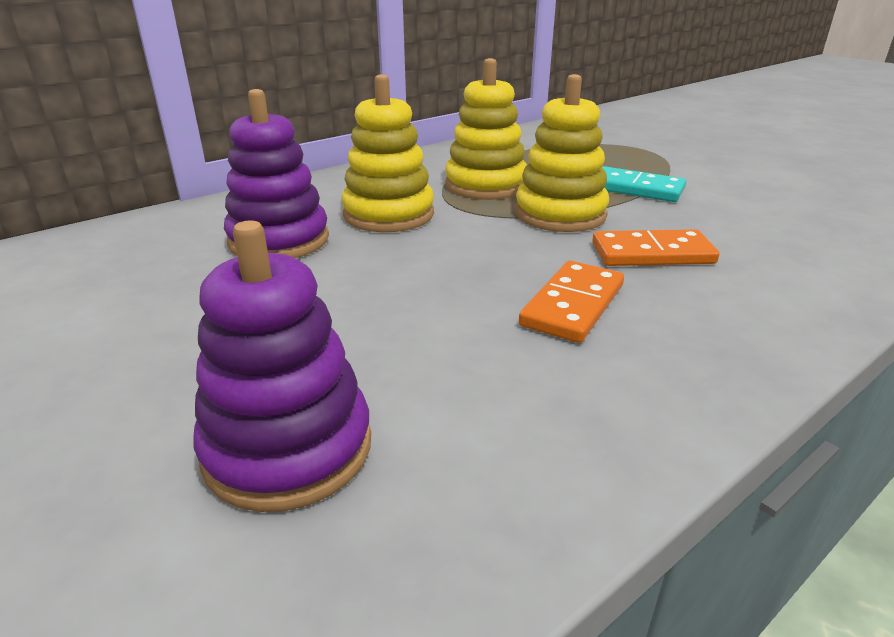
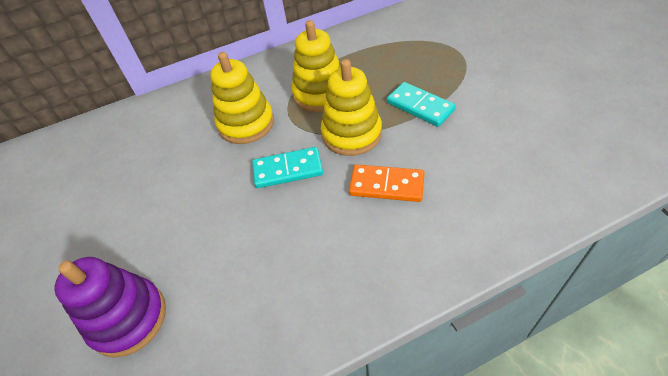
camera: 20 degrees right, 20 degrees up
purple stacking toy [224,89,329,258] -> none
orange domino [519,260,624,343] -> none
none -> turquoise domino [252,147,323,188]

